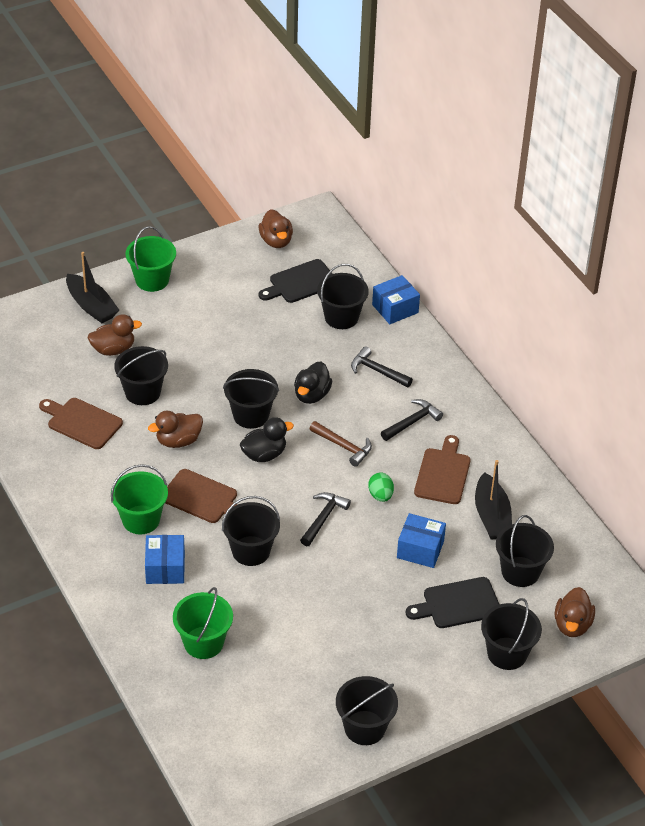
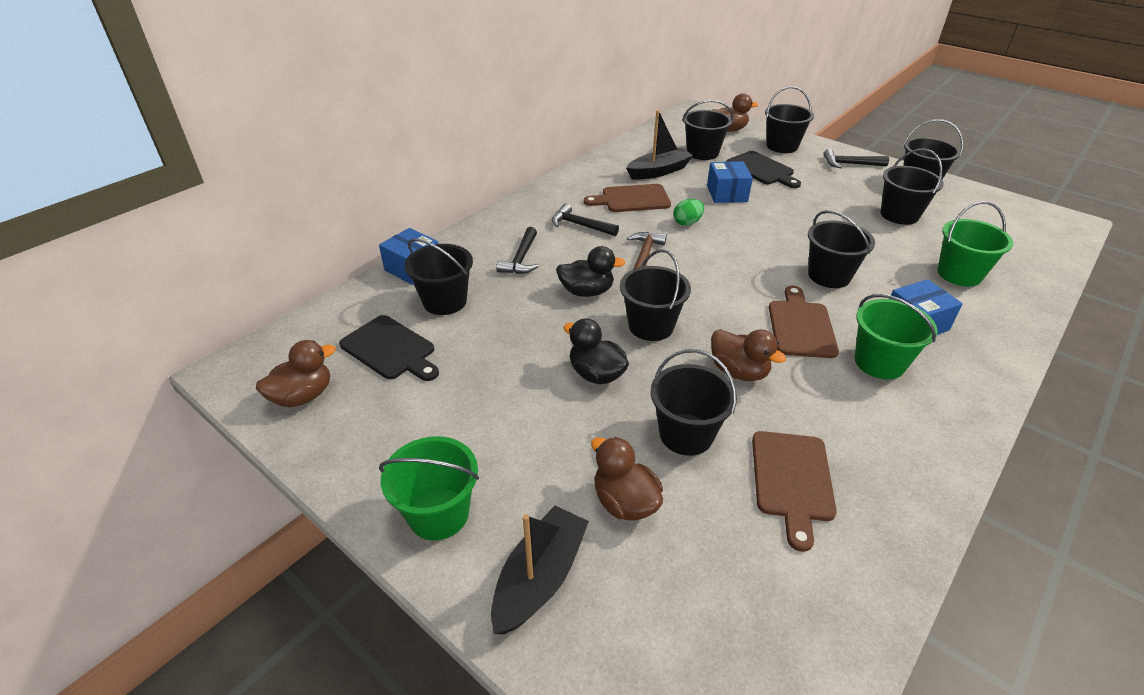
camera: 110 degrees left, 5 degrees down
black duck [240,417,294,462] -> black duck moved to [563,318,629,384]
black hammer [300,492,351,546] -> black hammer moved to [823,149,889,168]
none -> black bucket [881,149,944,225]

